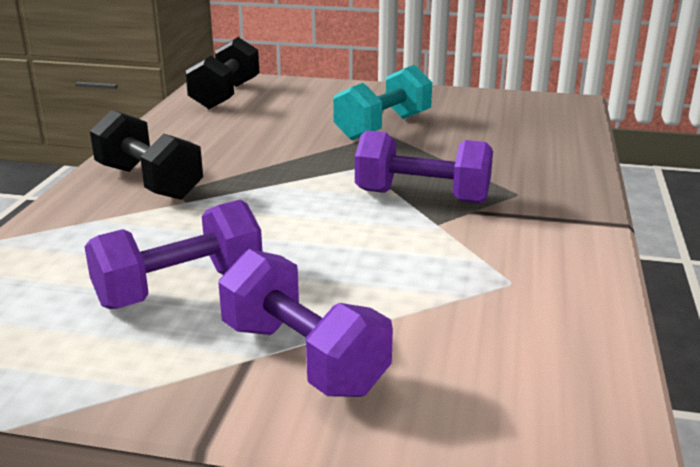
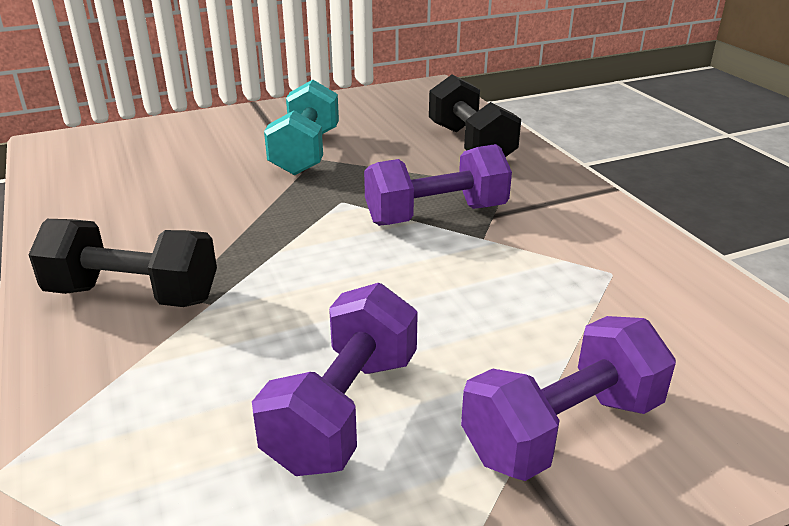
camera: 35 degrees left, 5 degrees up
black dumbbell [185,37,259,109] -> black dumbbell moved to [429,75,521,157]
purple dumbbell [218,249,393,397] -> purple dumbbell turned 45 degrees counterclockwise [461,316,676,481]

